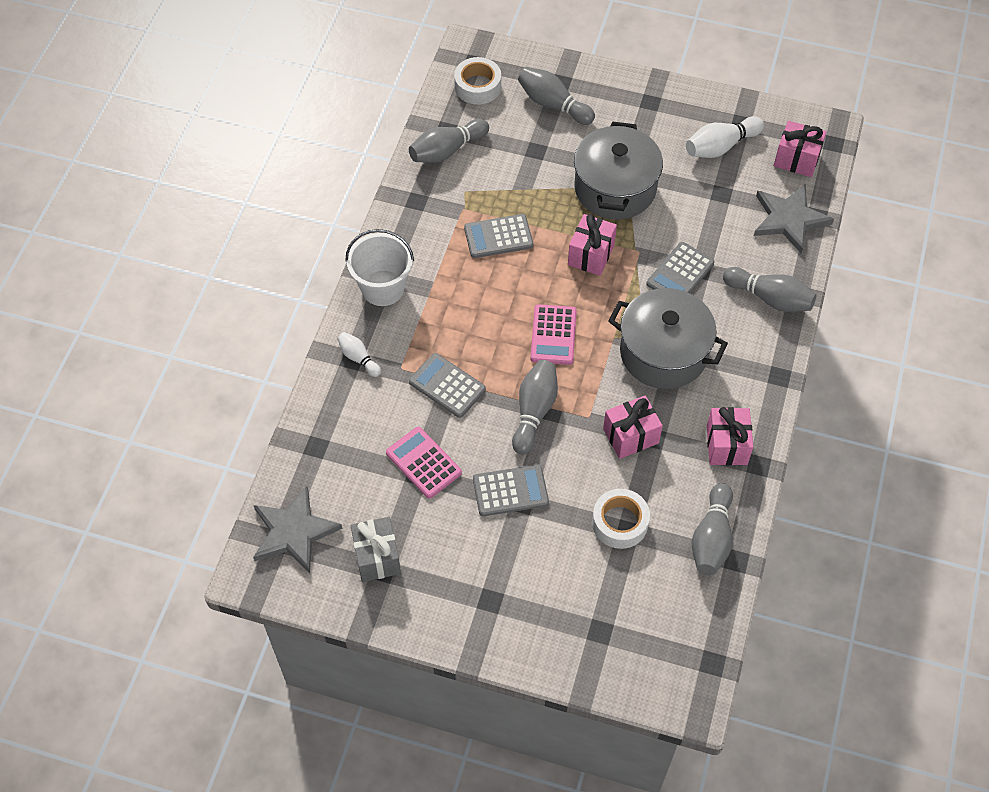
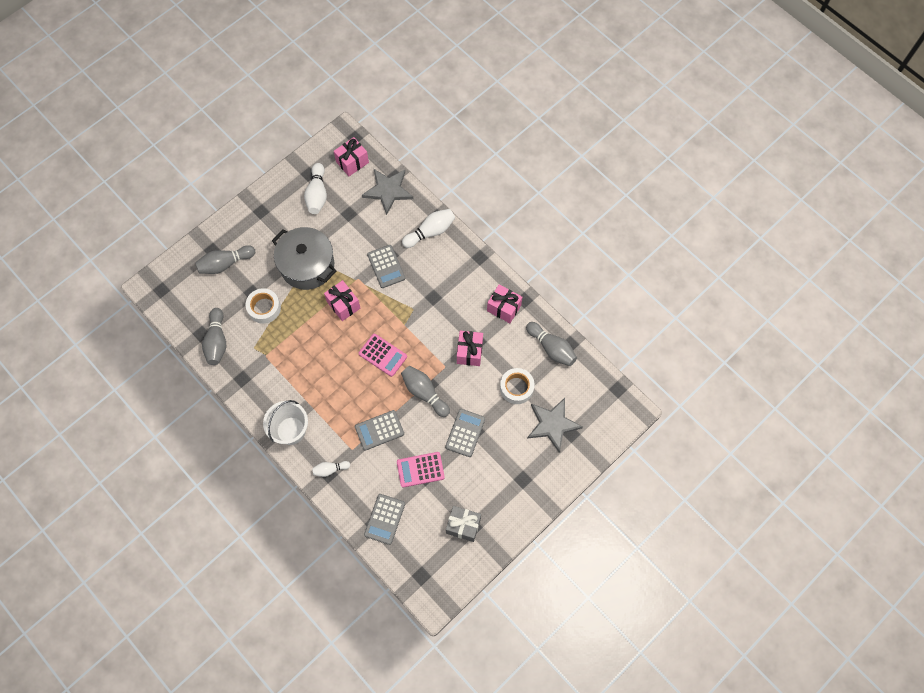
camera: 60 degrees left, 10 degrees up
grey star [253,486,343,573] -> grey star moved to [528,398,583,453]
white tape [454,57,501,105] -> white tape moved to [245,288,281,324]
grey calculator [464,214,533,258] -> grey calculator moved to [364,494,405,545]
grey pot [608,288,728,389] -> none
grey bowling pin [723,267,816,312] -> white bowling pin [402,209,455,248]

